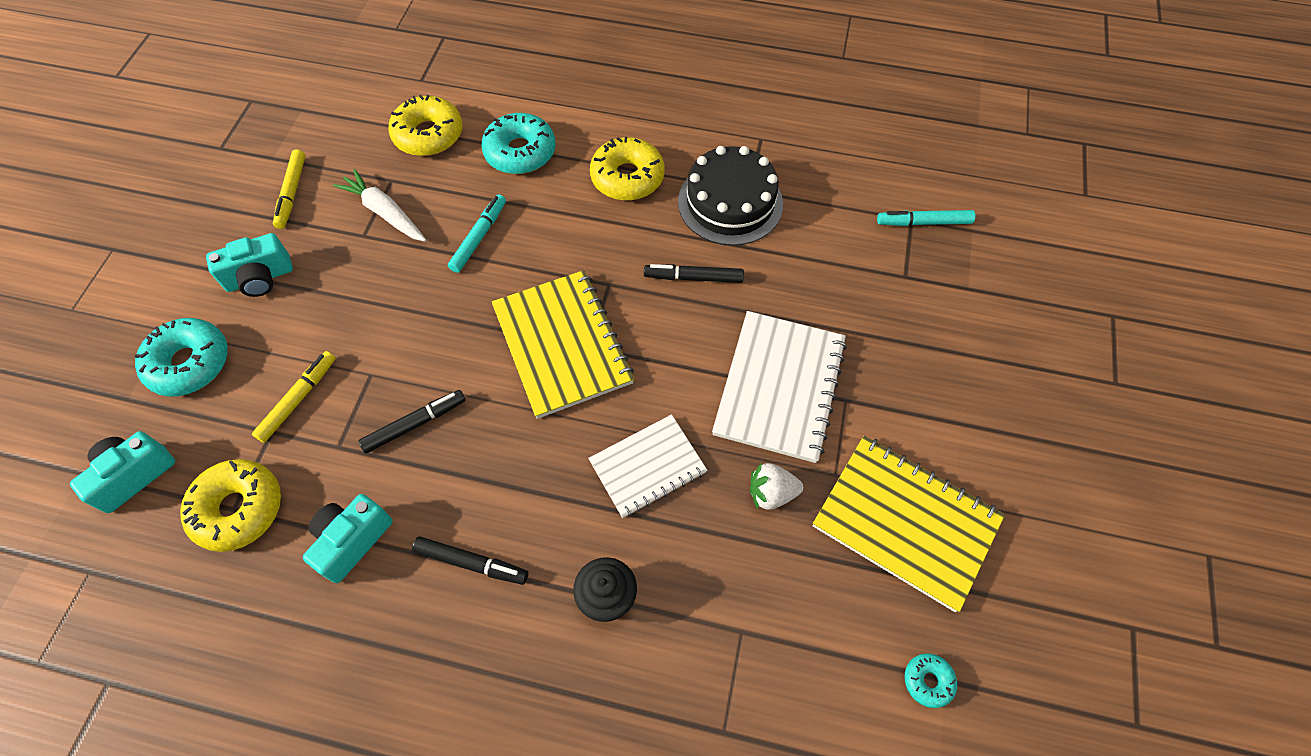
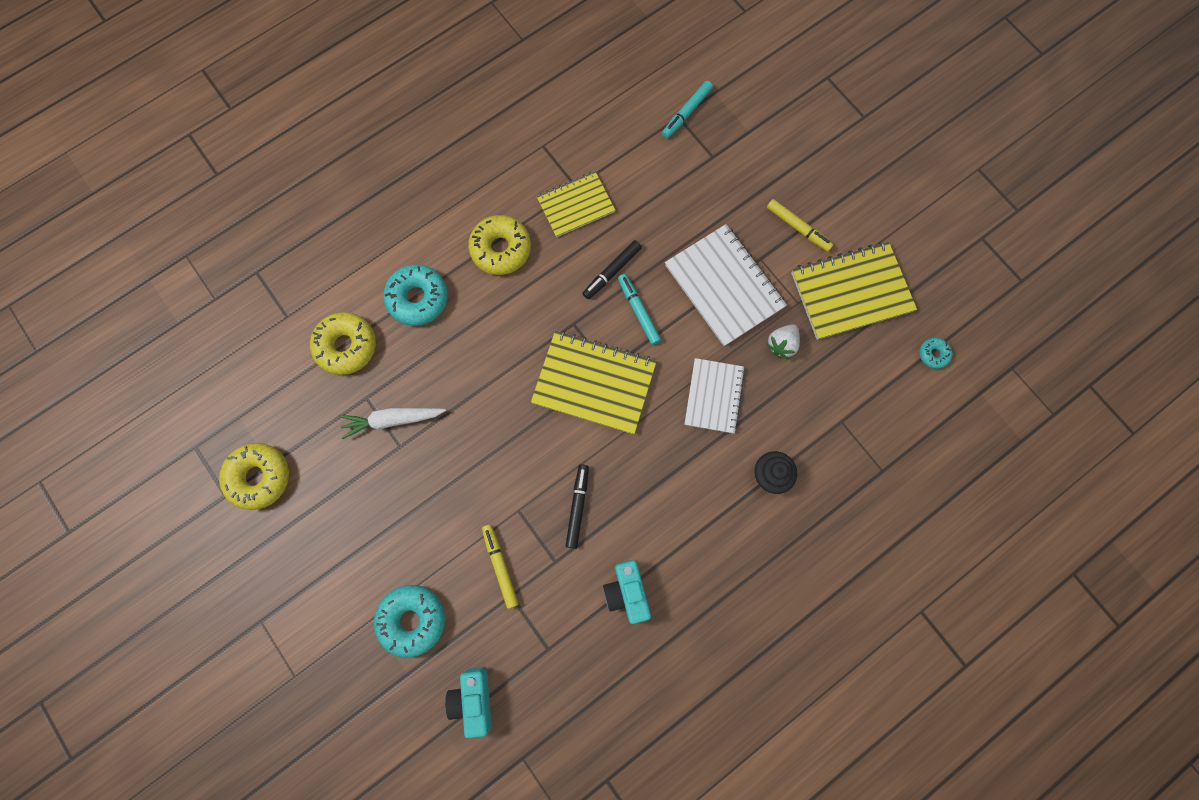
camera: 50 degrees left, 15 degrees up
yellow donut [180,459,281,552] -> yellow donut moved to [219,443,289,510]
turquoise camera [206,233,293,297] -> none
yellow marker [273,149,306,229] -> yellow marker moved to [767,199,833,252]
black marker [412,537,528,585] -> none
turquoise marker [448,194,506,273] -> turquoise marker moved to [618,274,661,345]
black cake [678,146,783,245] -> yellow notebook [537,171,615,237]

